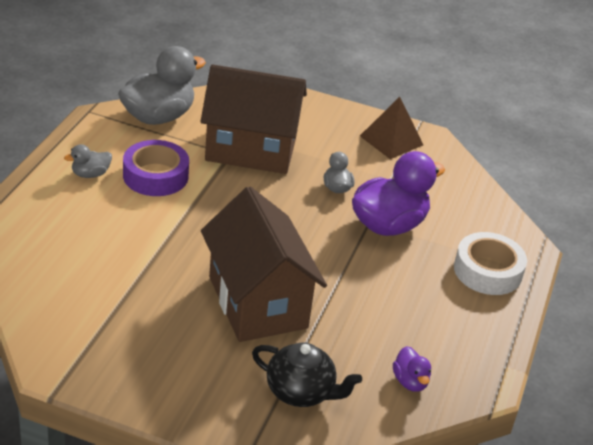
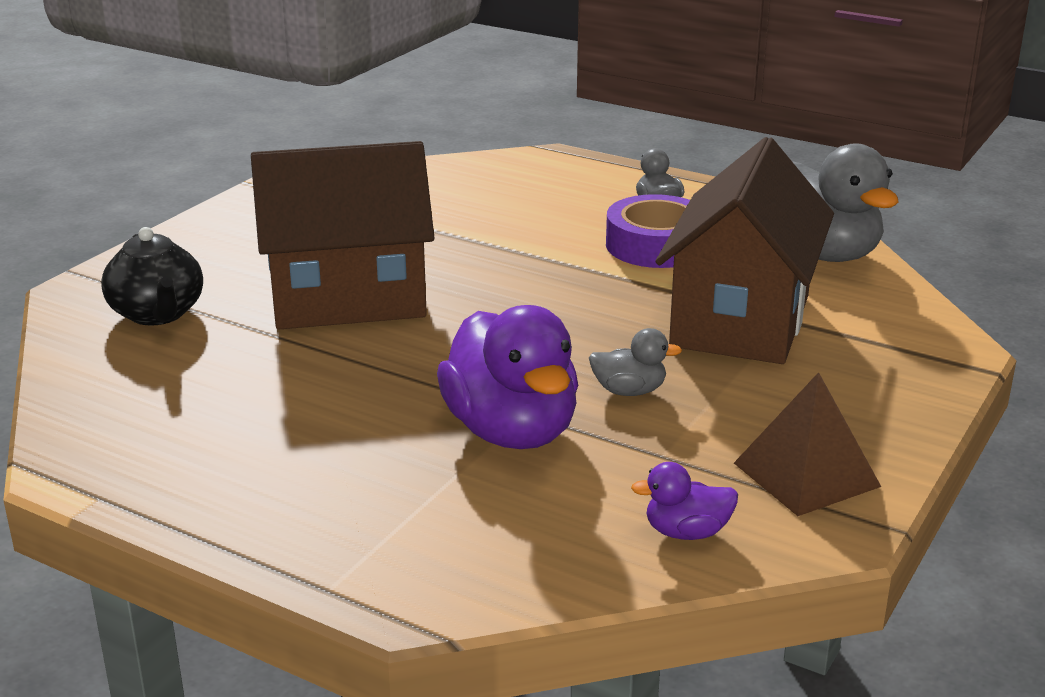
camera: 105 degrees right, 10 degrees down
black teapot [252,342,362,407] -> black teapot turned 60 degrees counterclockwise [101,227,203,326]
purple duck [393,346,431,392] -> purple duck moved to [631,462,738,540]
white tape [454,232,527,295] -> none

